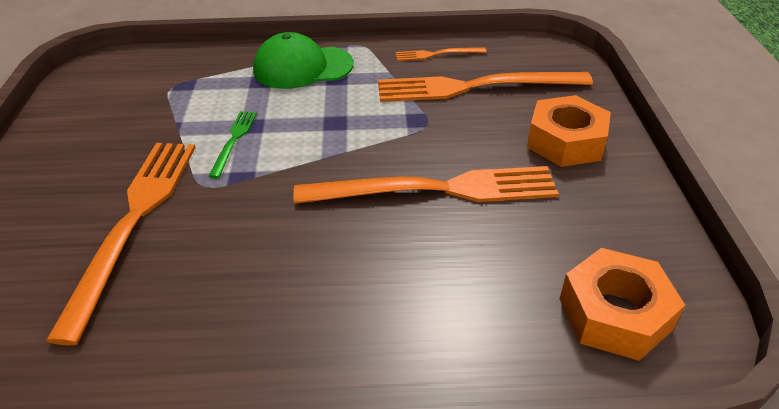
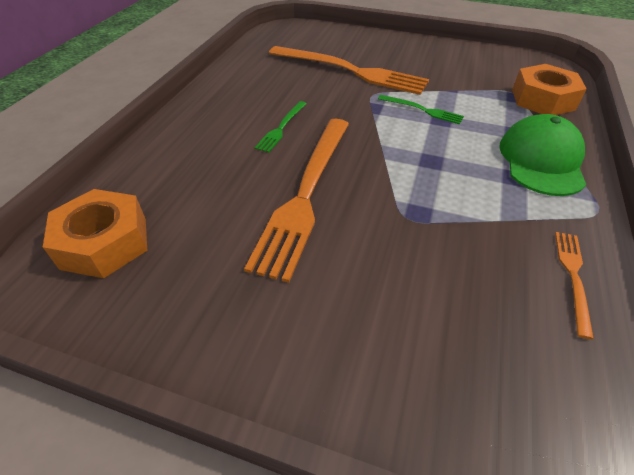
camera: 110 degrees right, 5 degrees up
orange fork [378,72,593,102] -> none
orange nut [527,95,611,167] -> orange nut moved to [512,64,587,115]
none -> green fork [255,101,307,153]

